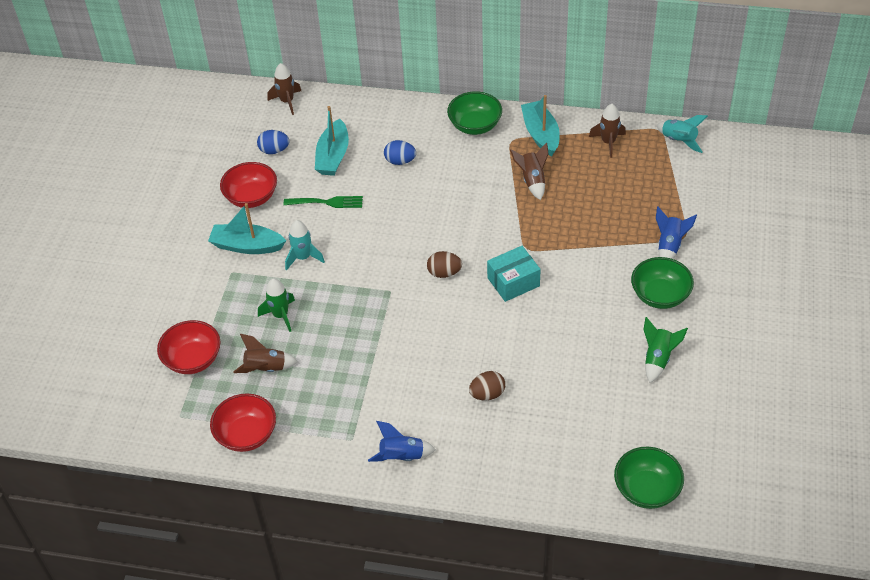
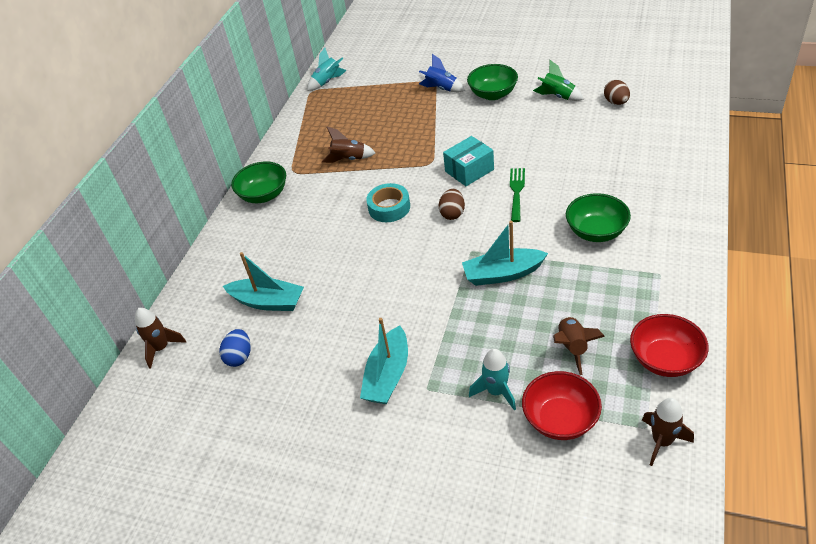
camera: 80 degrees left, 5 degrees down
red bowl [220,162,277,208] -> none
green rocket [258,279,295,332] -> none
green fork [284,196,363,208] -> green fork moved to [510,168,525,222]
turquoise rocket [285,220,325,270] -> turquoise rocket moved to [469,349,516,410]
blue rocket [368,421,436,462] -> none
blue egg [384,140,416,165] -> none
brown egg [469,371,505,401] -> brown egg moved to [604,80,630,105]
turquoise box [487,246,541,302] -> turquoise box turned 75 degrees clockwise [443,136,494,186]
turquoise boat [521,95,560,157] -> turquoise boat moved to [462,221,548,286]
brown rocket [589,104,626,158] -> brown rocket moved to [642,398,694,466]
green bowl [614,447,684,509] -> green bowl moved to [566,193,631,242]
none -> turquoise tape [366,183,410,222]

